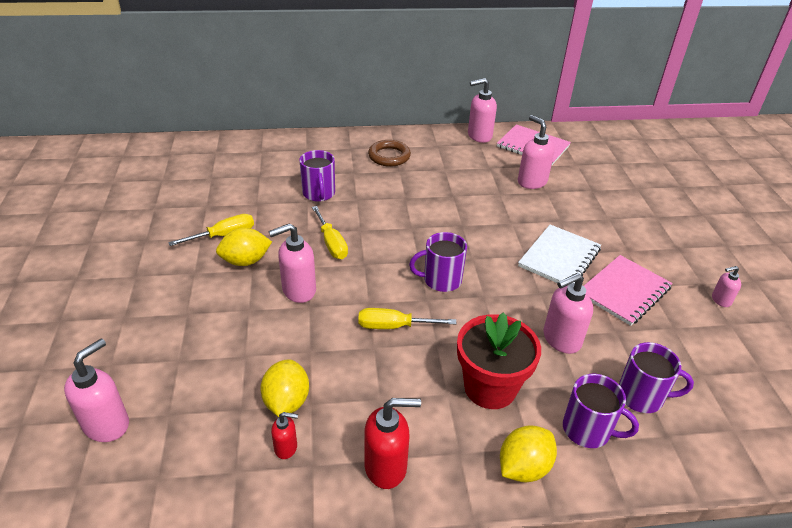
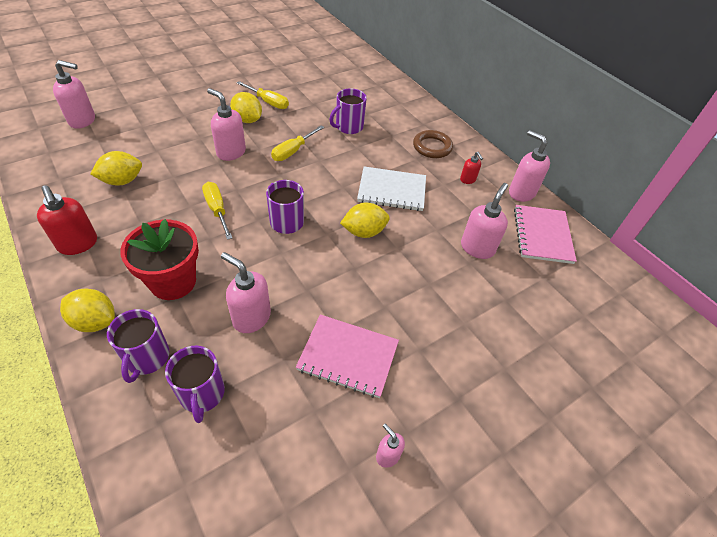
camera: 60 degrees right, 10 degrees up
red soap dispenser [271,412,298,459] -> red soap dispenser moved to [460,152,483,184]
white notebook [518,224,601,283] -> white notebook moved to [357,166,426,211]
none -> yellow lemon [340,203,390,238]

